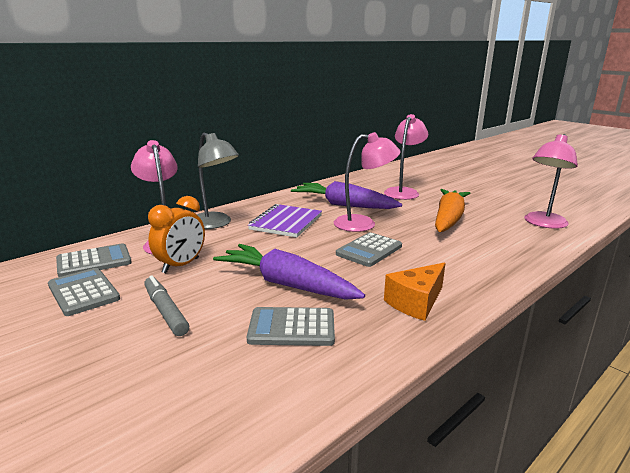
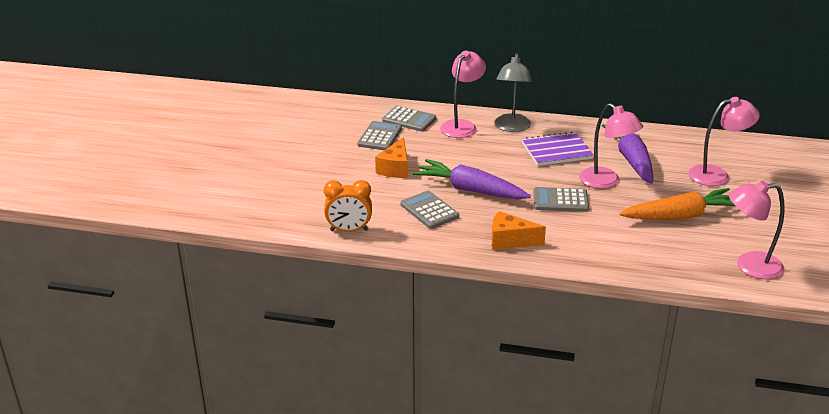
camera: 55 degrees right, 10 degrees up
grey marker [144,275,189,336] -> orange cheese [375,137,408,178]
orange clock [148,196,205,273] -> orange clock moved to [324,180,372,232]
purple carrot [213,244,365,300] -> purple carrot turned 60 degrees counterclockwise [413,159,531,199]

